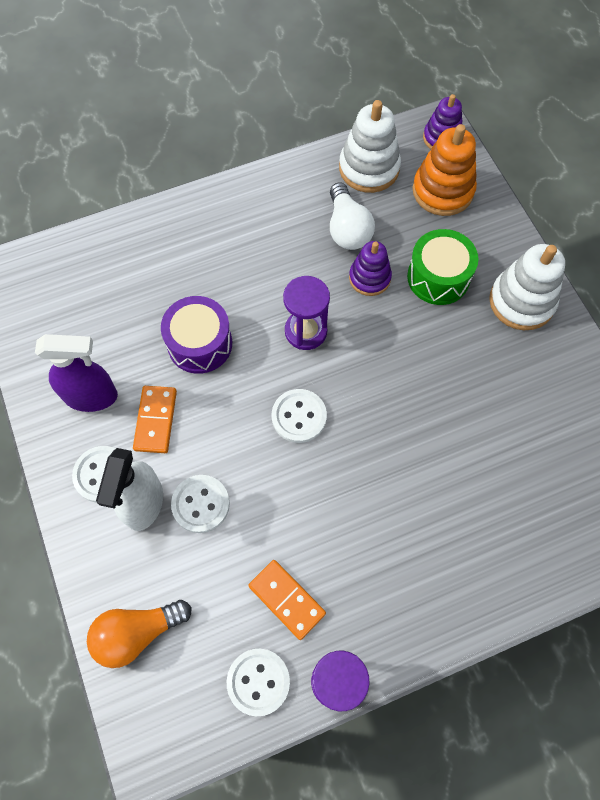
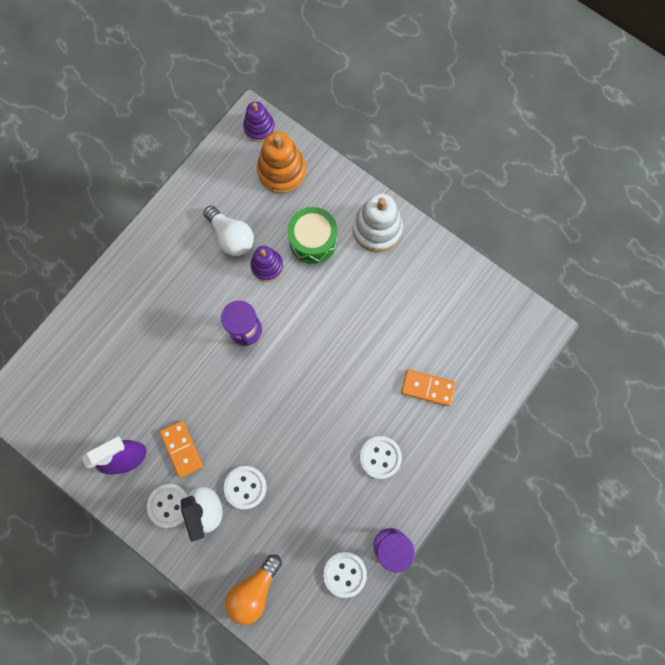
camera: 30 degrees left, 10 degrees up
purple drum [161,296,232,374] -> none
orange domino [248,560,326,640] -> orange domino moved to [401,369,456,406]
white button [272,389,327,443] -> white button moved to [360,436,402,479]
white stacking toy [339,100,401,193] -> none

